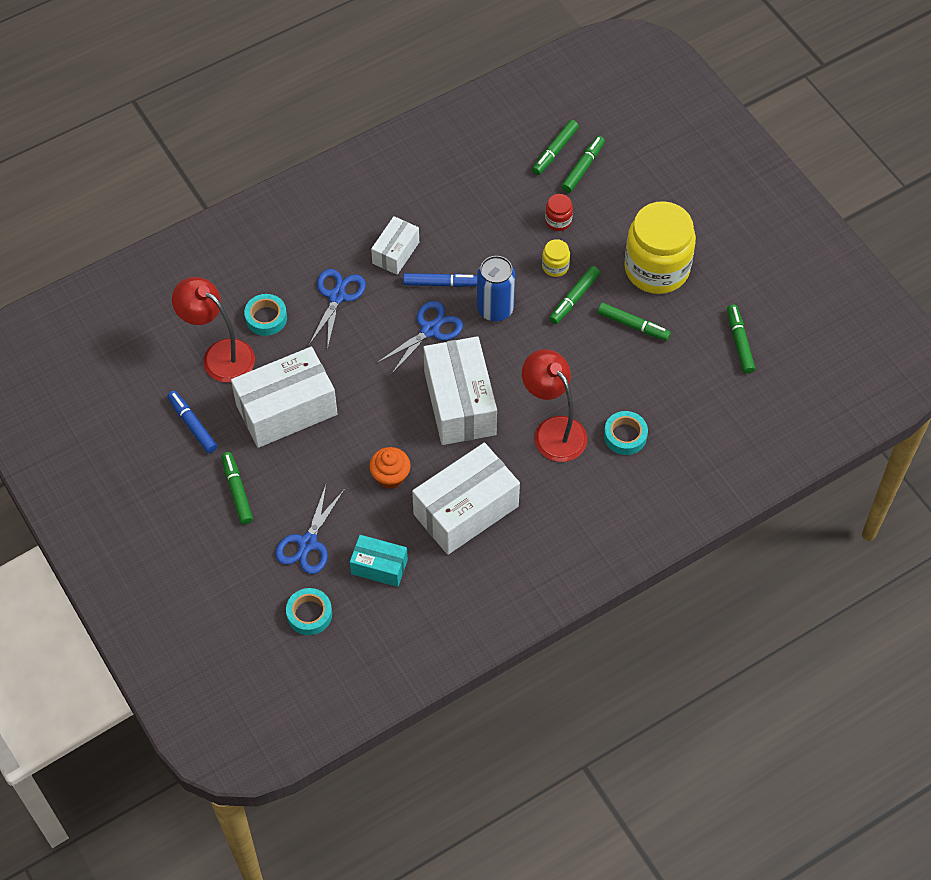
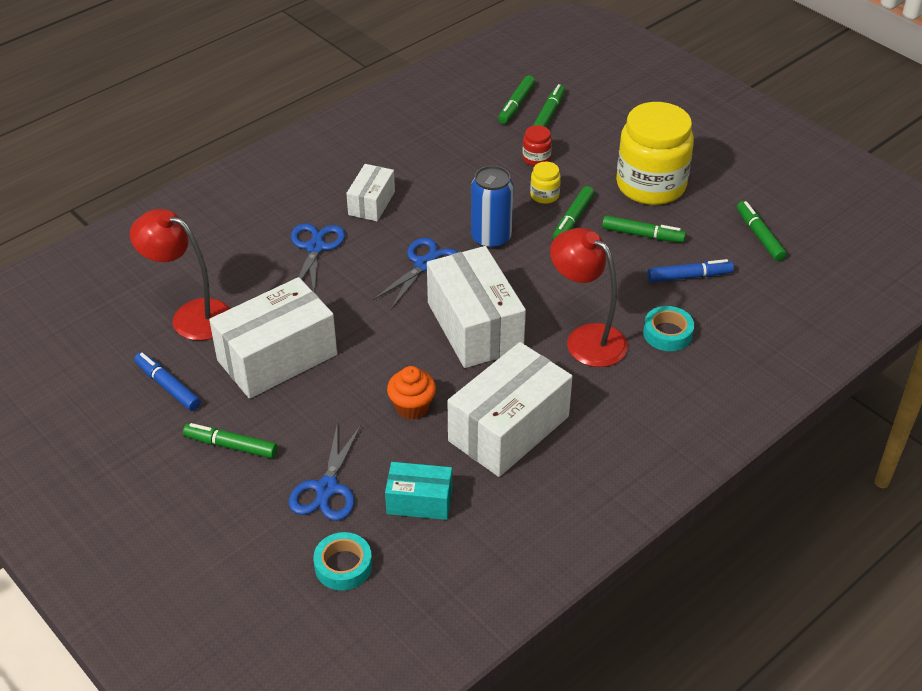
camera: 10 degrees left, 15 degrees down
green marker [222,452,253,524] -> green marker turned 45 degrees counterclockwise [183,423,277,458]
turquoise tape [244,294,287,336] -> none
blue marker [403,273,477,287] -> blue marker moved to [648,259,734,282]

